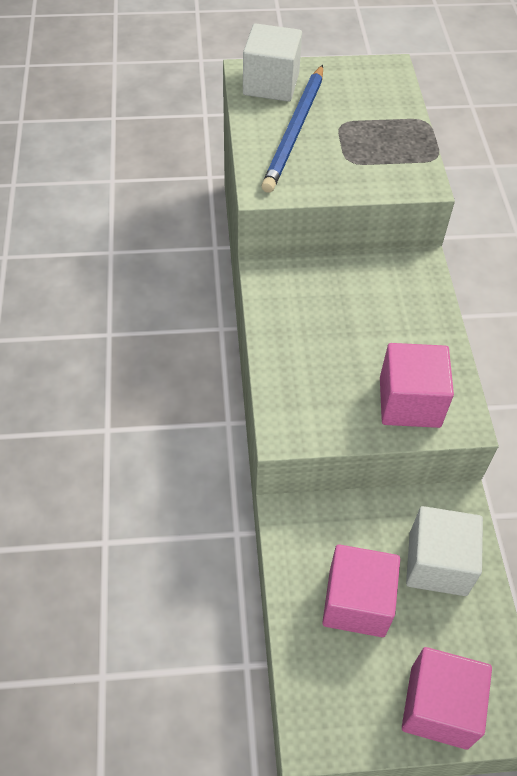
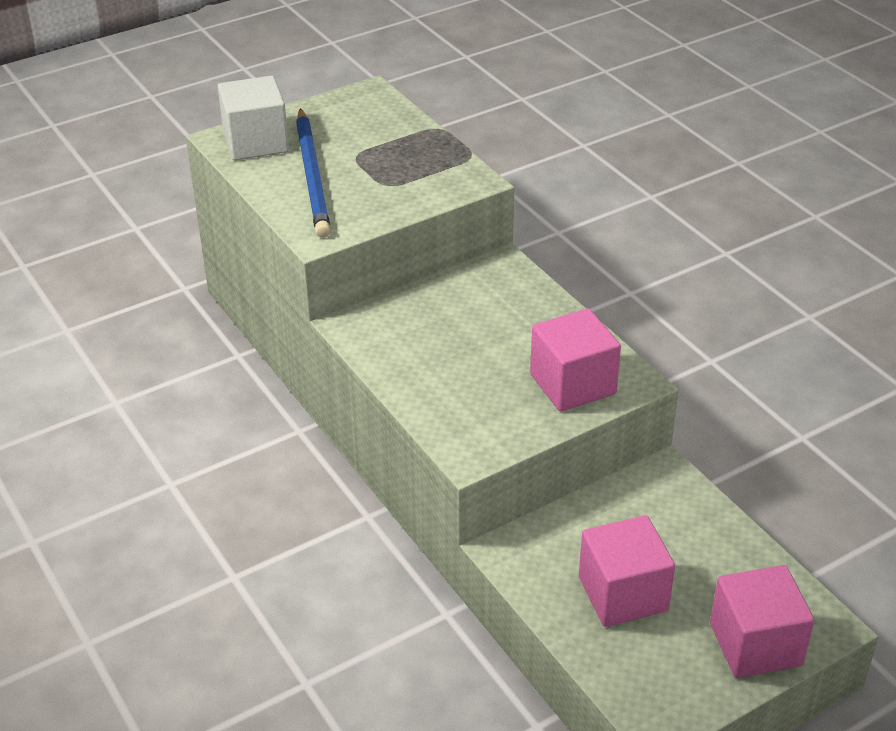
camera: 25 degrees left, 15 degrees down
white cube [406,506,483,596] -> none

